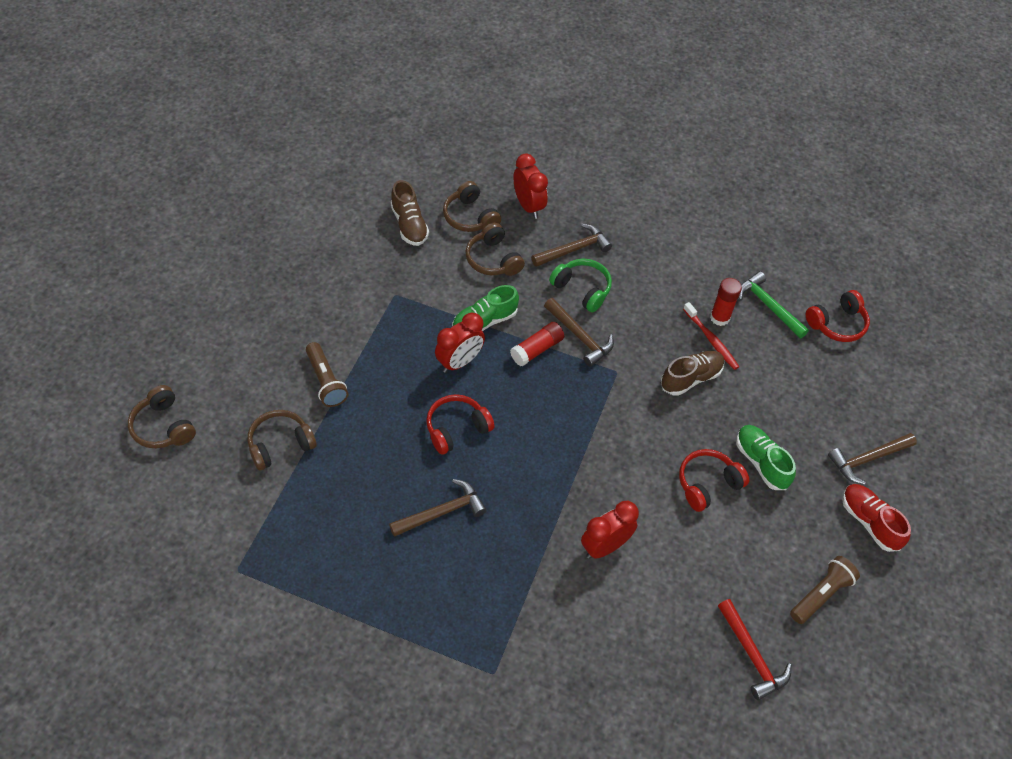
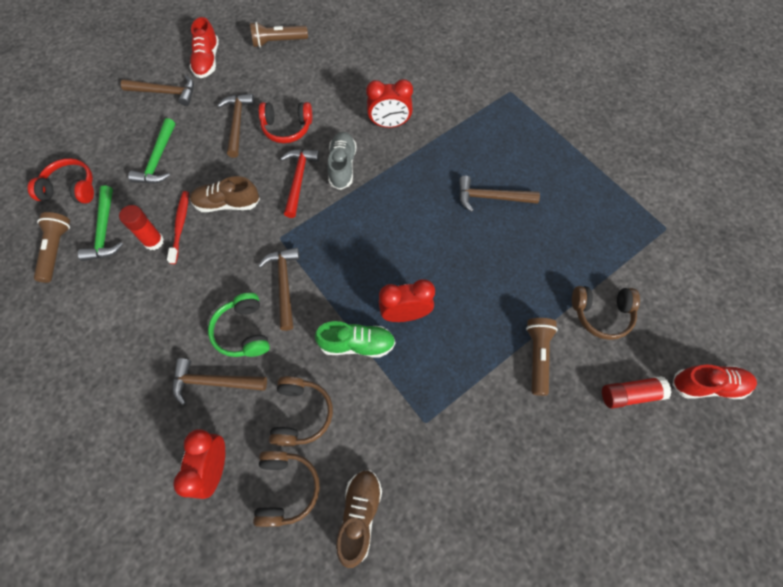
camera: 145 degrees left, 10 degrees up
brown headphones [128,385,196,448] -> red shoe [672,365,757,399]
red headphones [426,394,495,454] -> none
red glue stick [510,322,564,366] -> red glue stick moved to [602,376,672,409]
red hammer [718,599,792,700] -> red hammer moved to [280,149,320,218]
green shoe [736,425,796,490] -> brown hammer [217,94,255,158]
none -> brown flashlight [34,212,70,283]
none -> green hammer [128,118,175,184]
none -> grey shoe [327,132,357,190]

